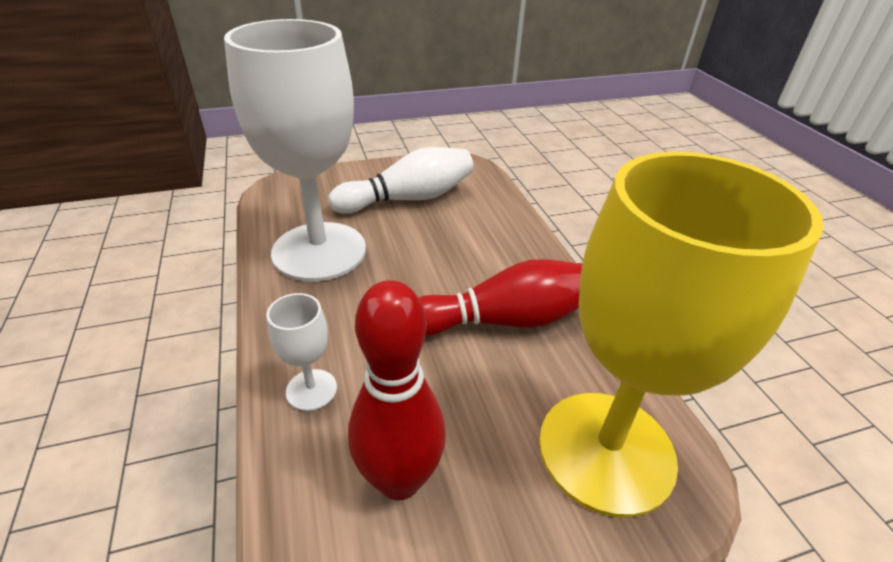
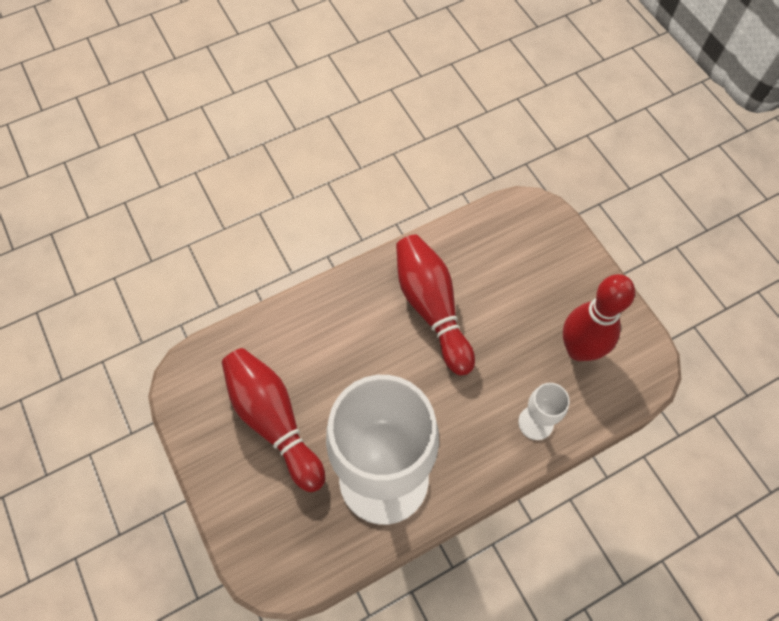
camera: 100 degrees left, 25 degrees up
white bowling pin [328,147,474,214] -> red bowling pin [222,348,325,492]
yellow goblet [539,152,824,517] -> none

